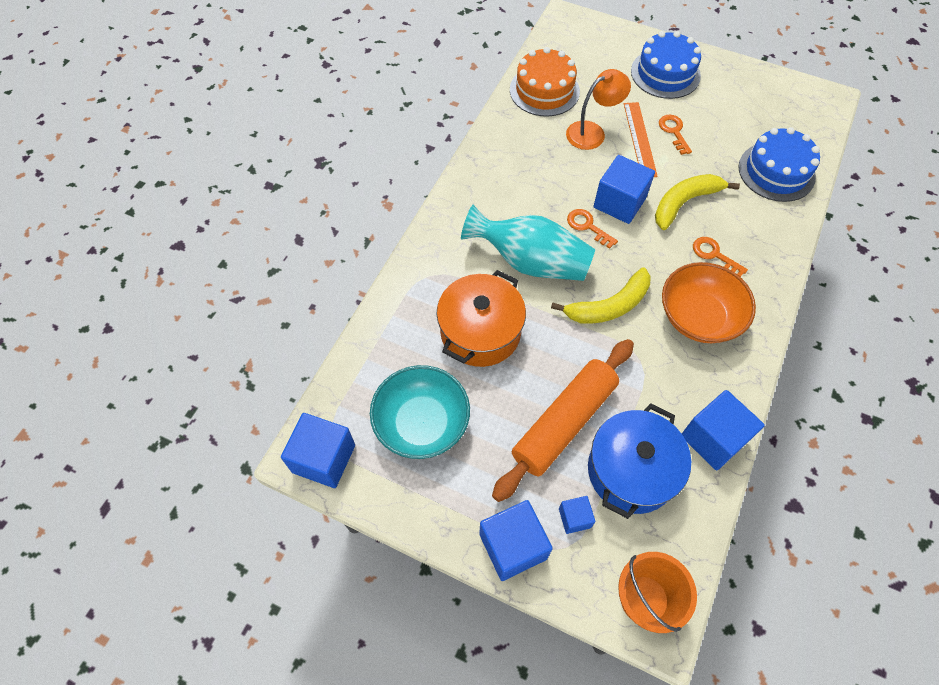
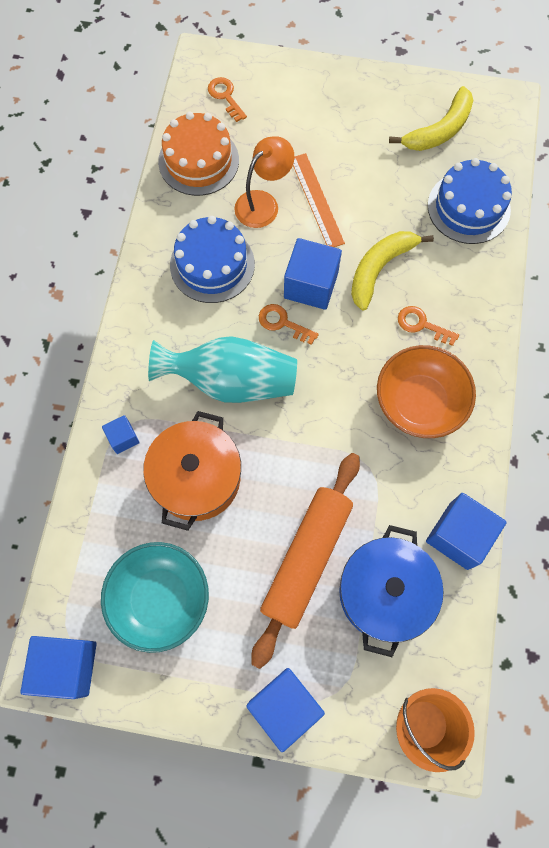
camera: 15 degrees left, 10 degrees up
yellow banana [551,267,651,324] -> yellow banana moved to [389,86,473,151]
blue cube [559,496,595,534] -> blue cube moved to [102,415,139,454]
blue cake [631,31,701,99] -> blue cake moved to [170,216,255,303]
orange key [659,115,692,155] -> orange key moved to [208,77,247,122]

